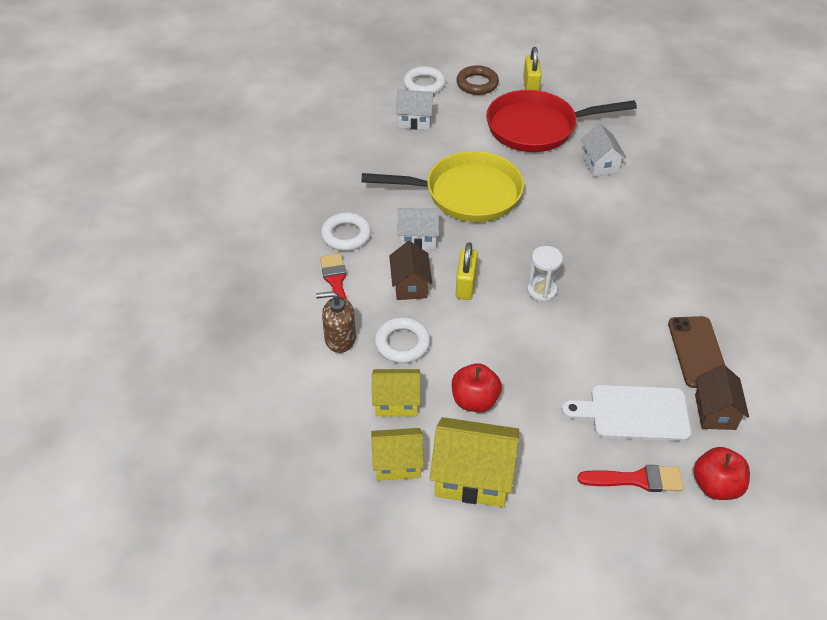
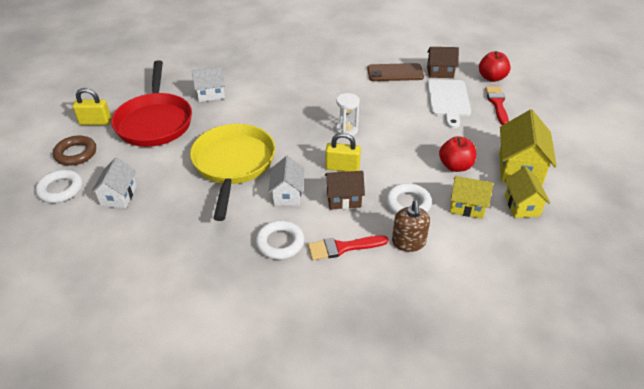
camera: 90 degrees left, 5 degrees down
yellow house [372,369,420,417] -> yellow house turned 75 degrees counterclockwise [450,176,493,219]

